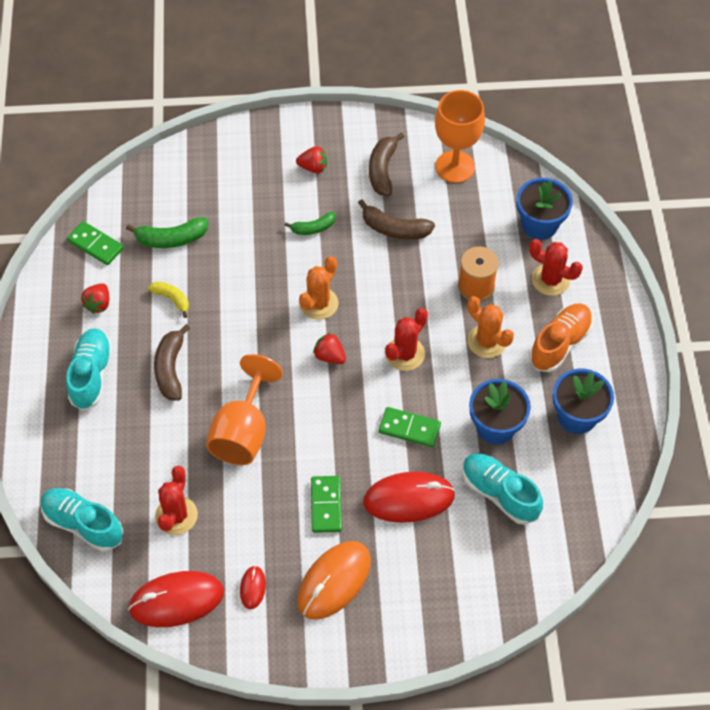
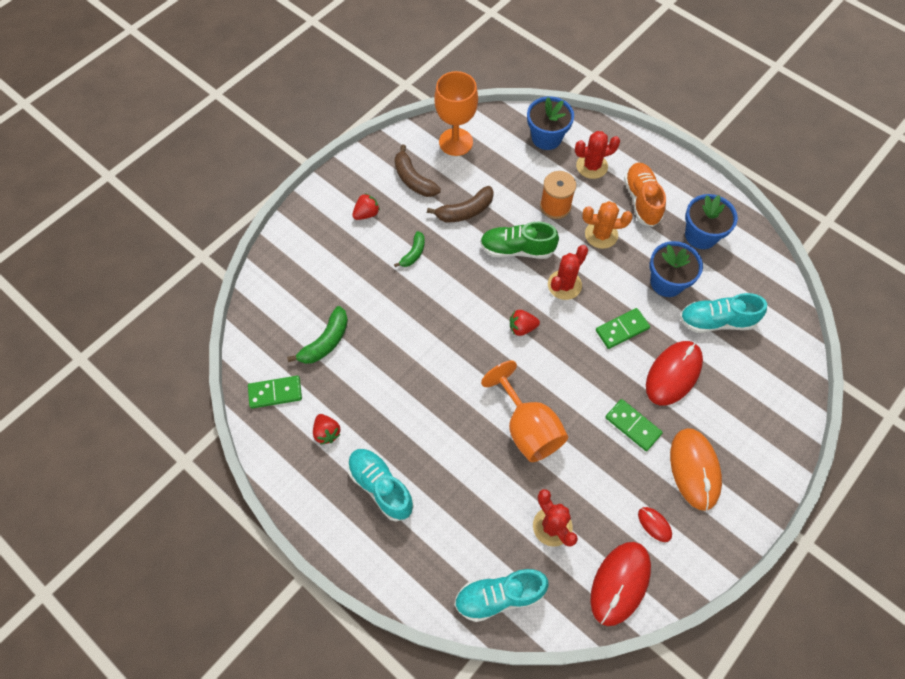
camera: 45 degrees left, 5 degrees up
yellow banana [148,282,189,318] -> none
brown banana [154,324,190,401] -> none
orange cactus [299,256,339,320] -> none
red cactus [385,308,428,371] -> red cactus turned 45 degrees clockwise [548,245,588,300]
none -> green shoe [480,222,559,259]

